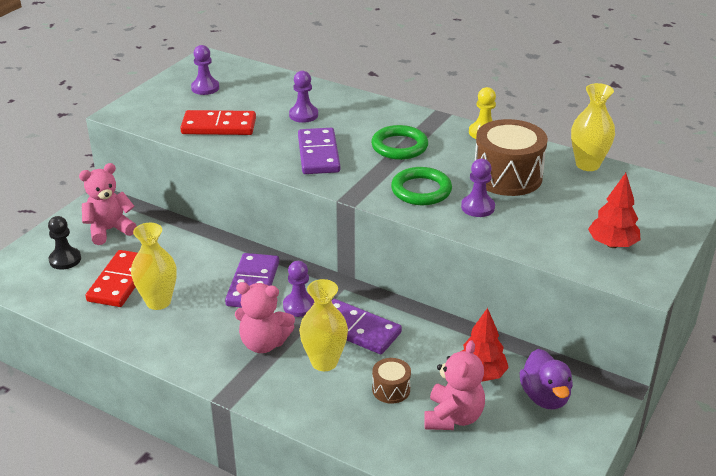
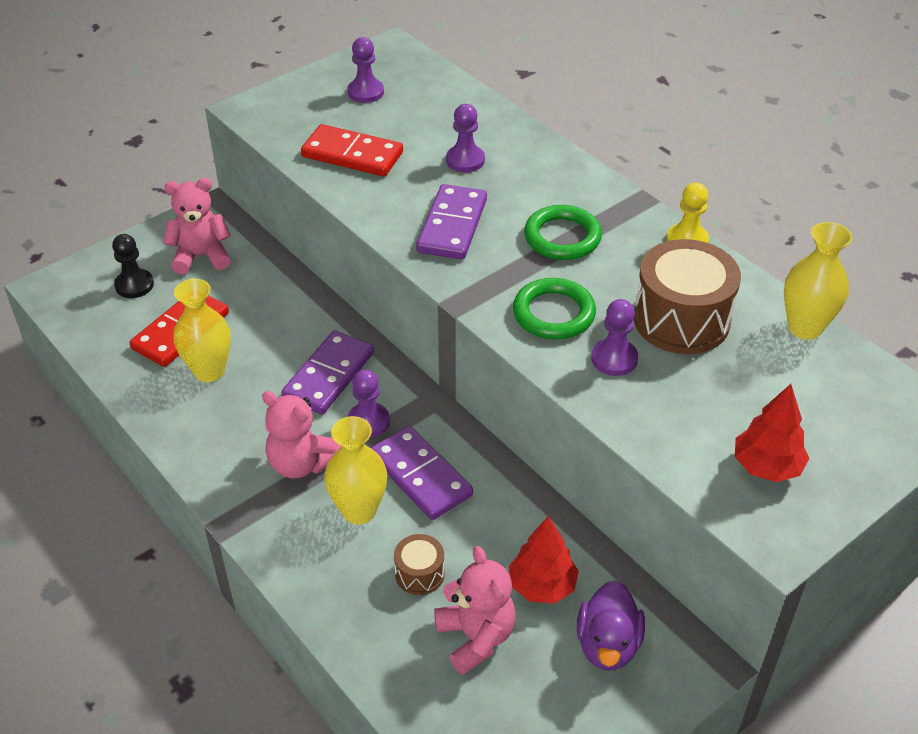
camera: 20 degrees right, 10 degrees up
pink teddy bear [424,340,485,430] -> pink teddy bear turned 60 degrees counterclockwise [434,546,516,675]

